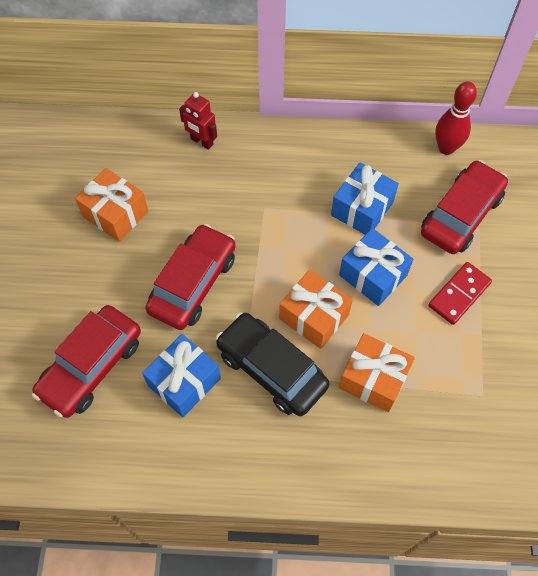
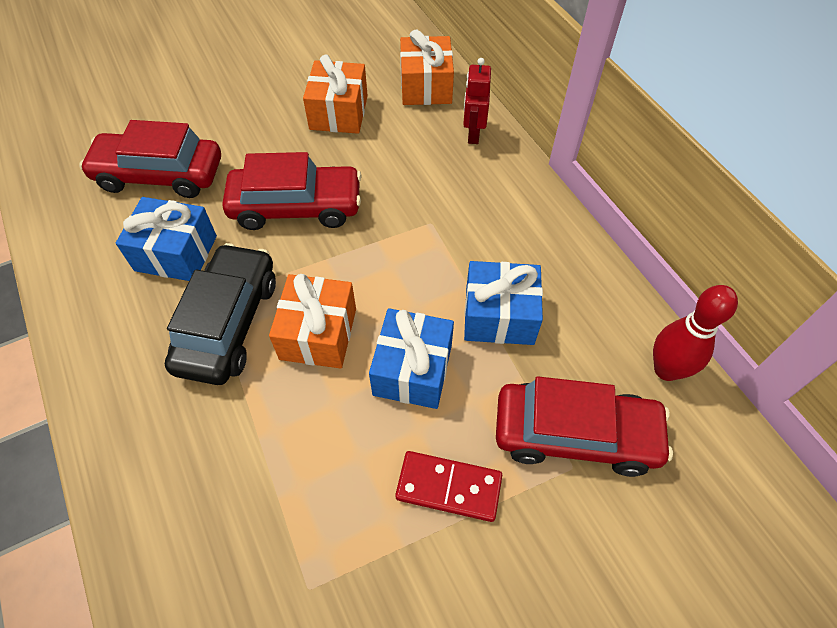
camera: 60 degrees right, 5 degrees down
orange gift [339,333,415,412] -> orange gift moved to [400,30,454,105]

